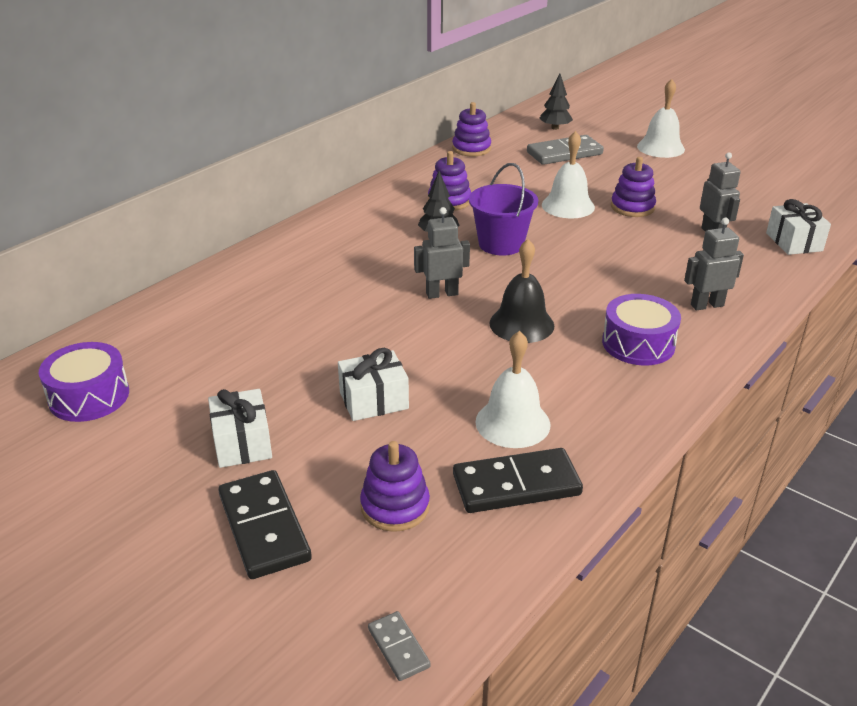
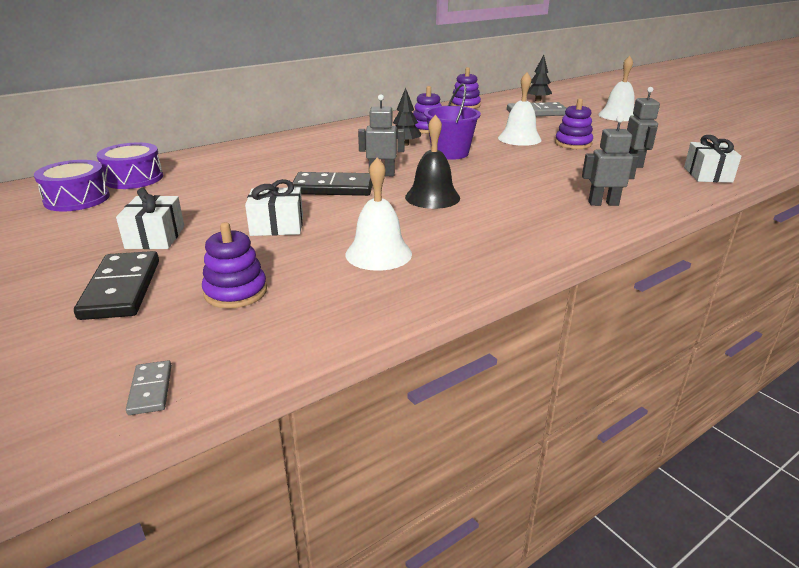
camera: 15 degrees right, 5 degrees down
black domino [453,448,583,513] -> black domino moved to [292,172,373,196]
purple drum [602,294,681,366] -> purple drum moved to [97,142,163,189]

